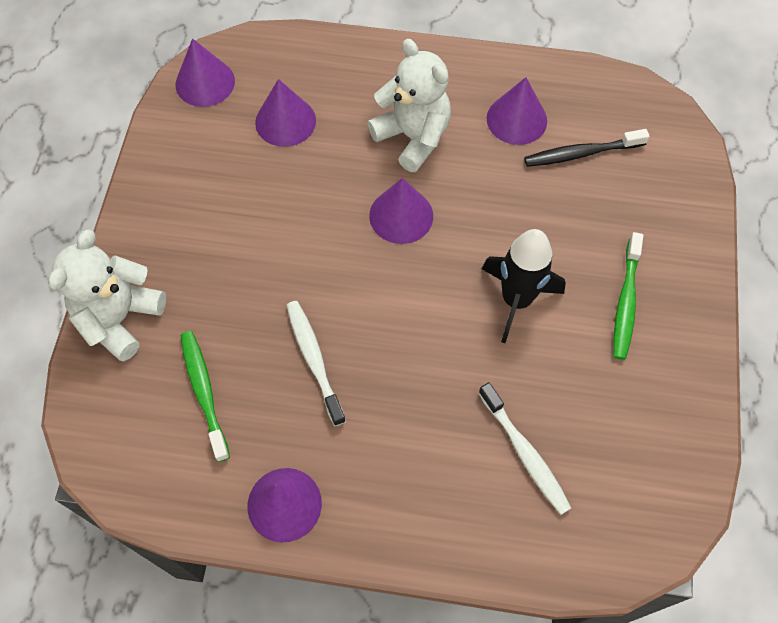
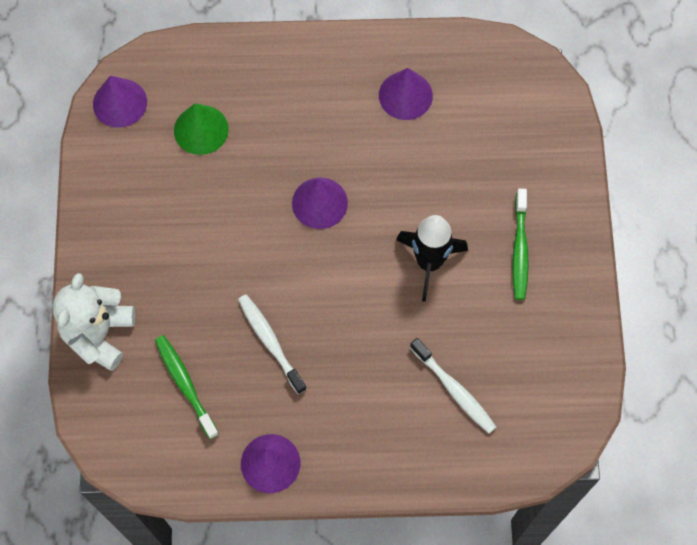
camera: 10 degrees left, 5 degrees up
purple cone [255,79,316,147] -> green cone [174,103,229,155]
white teddy bear [367,39,451,172] -> none
black toothbrush [524,129,650,167] -> none

